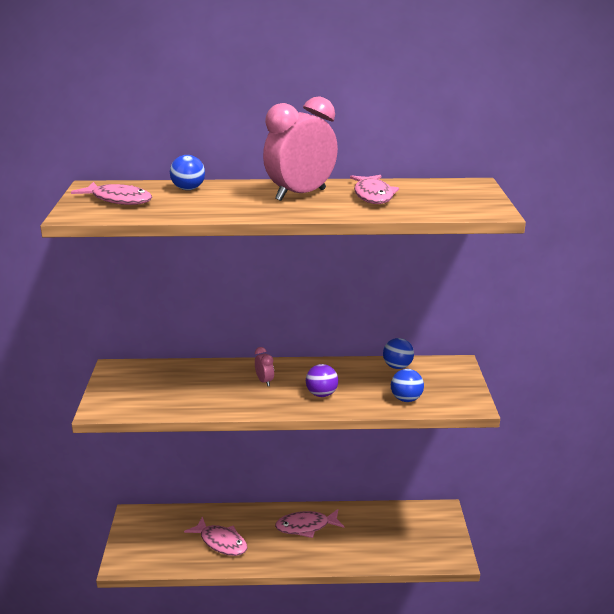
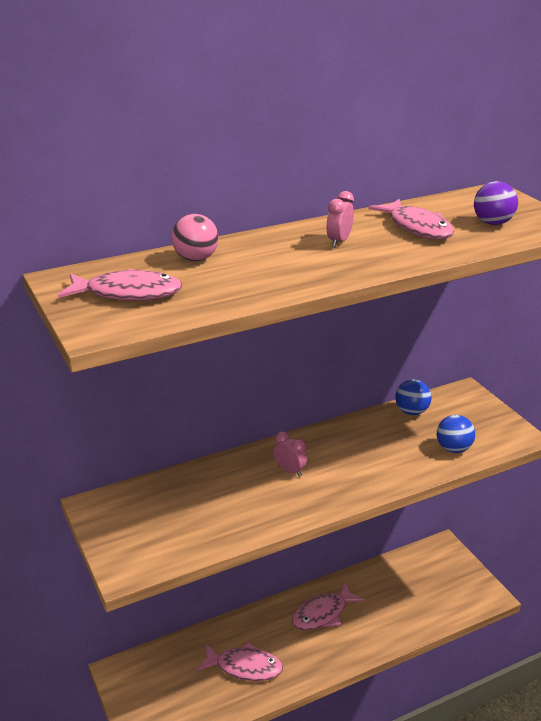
camera: 25 degrees left, 5 degrees up
blue ball [170,155,205,190] -> pink ball [171,214,219,261]
pink clock [263,96,338,201] -> pink clock [326,191,354,247], size x0.41
purple ball [306,364,338,397] -> purple ball moved to [474,181,518,225]

